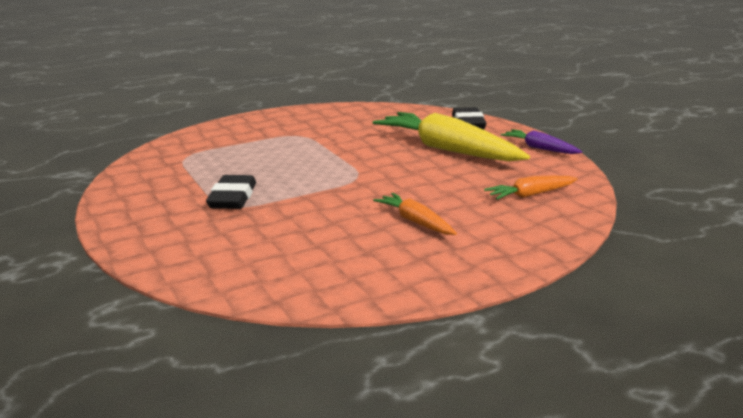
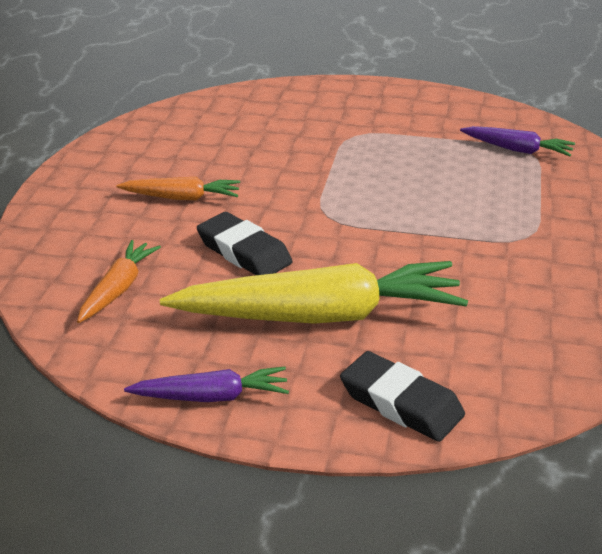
camera: 130 degrees right, 10 degrees up
black eraser [206,175,256,209] -> black eraser moved to [197,212,293,275]
none -> purple carrot [460,126,575,156]

